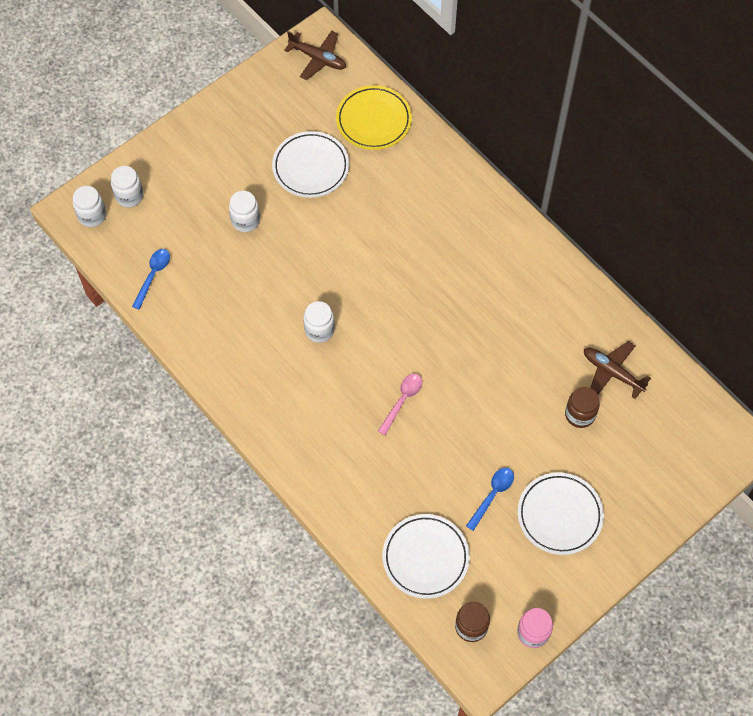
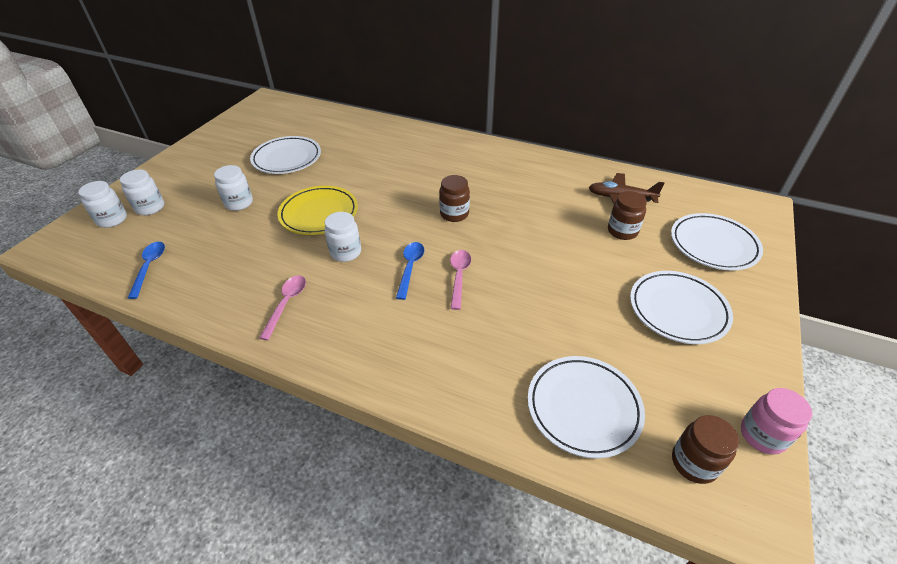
camera: 25 degrees left, 20 degrees down
white jar [73,186,106,227] -> white jar moved to [120,169,164,215]
brown plane [284,31,346,80] -> none
yellow plate [336,85,412,150] -> yellow plate moved to [277,186,358,235]
blue spoon [466,468,514,531] -> blue spoon moved to [396,242,424,300]
none -> pink spoon [259,276,306,340]
none -> brown jar [439,175,470,222]
none -> white plate [671,213,763,271]

